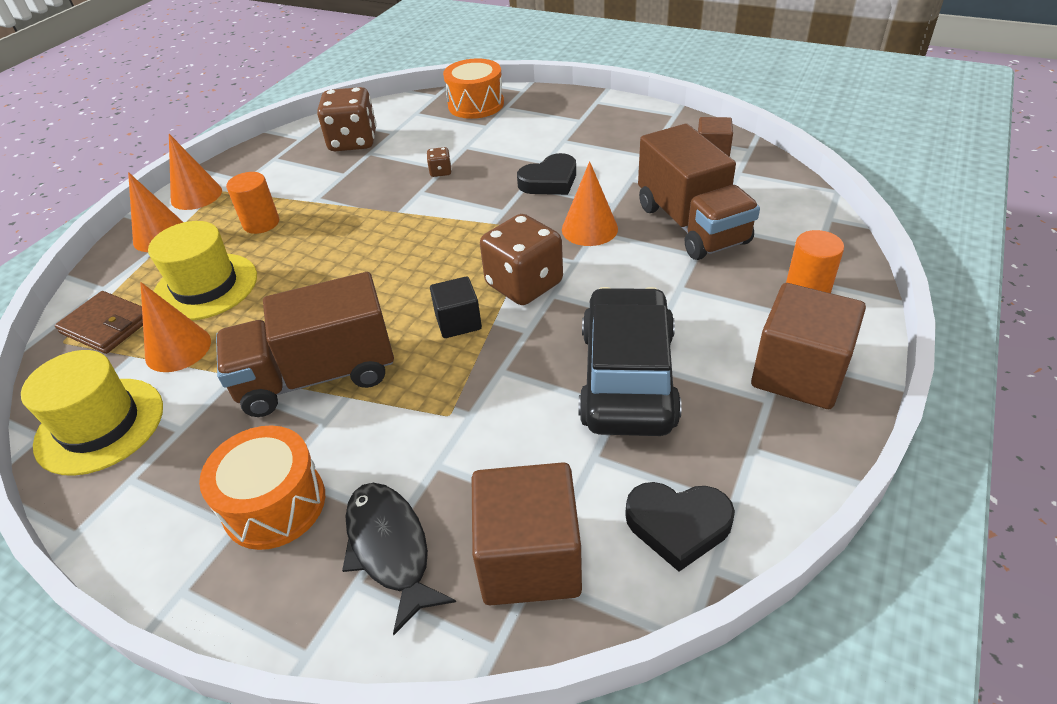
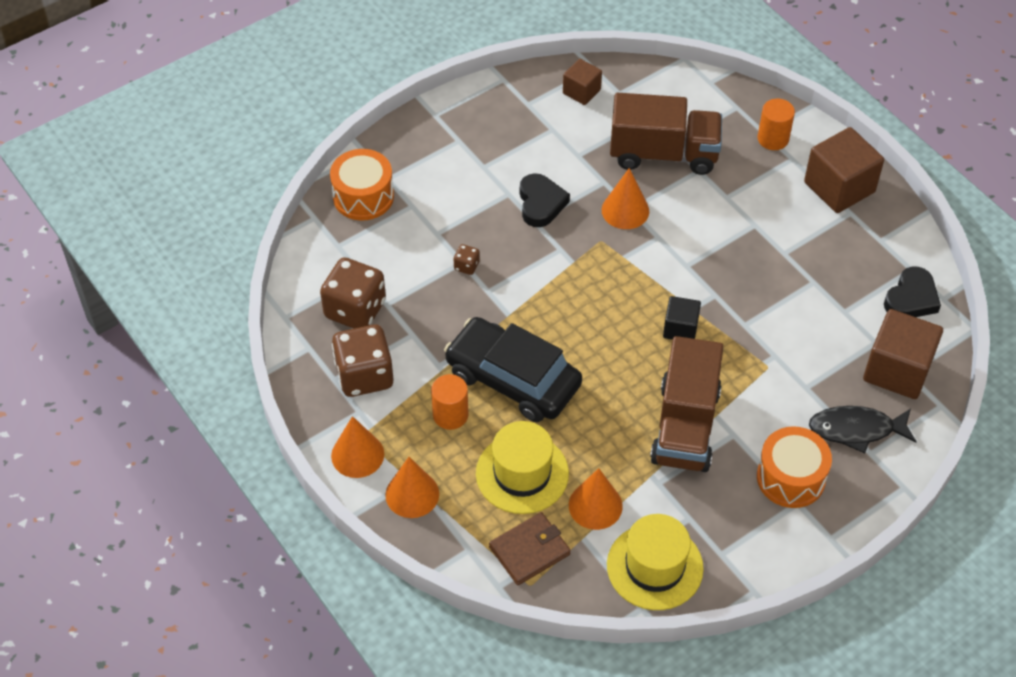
camera: 65 degrees left, 10 degrees up
brown dice [480,214,563,305] -> brown dice moved to [332,324,393,397]
black car [578,287,682,436] -> black car moved to [444,317,582,422]

